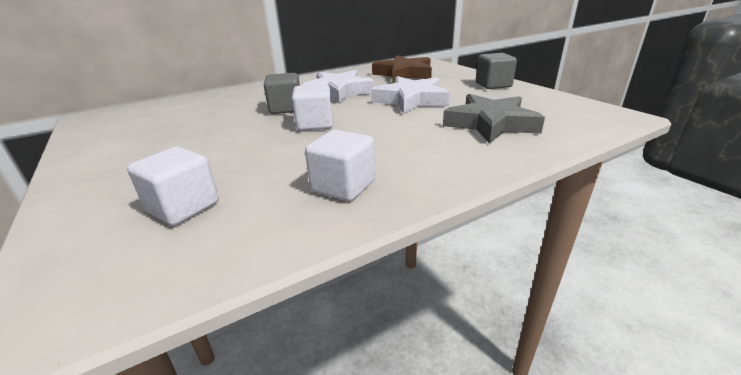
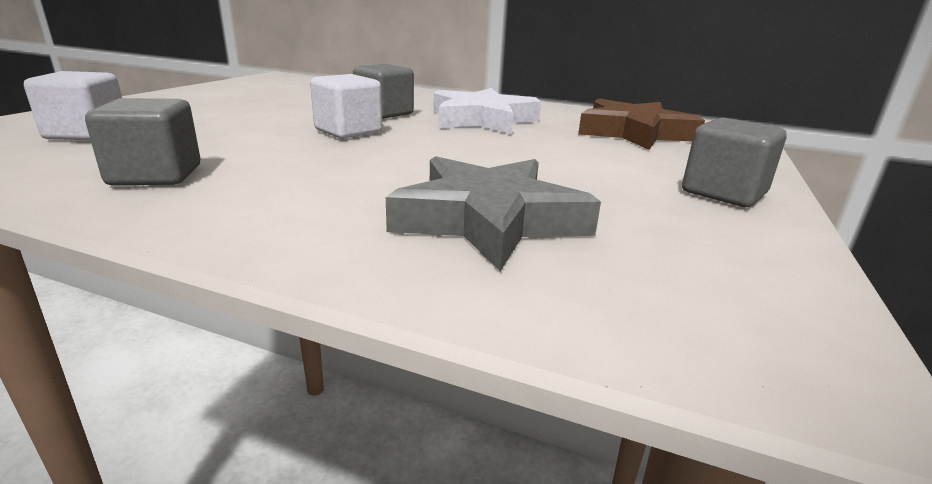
camera: 50 degrees right, 5 degrees down
white cube [305,130,375,201] -> grey cube [85,98,200,185]
white star [371,76,450,114] -> none

